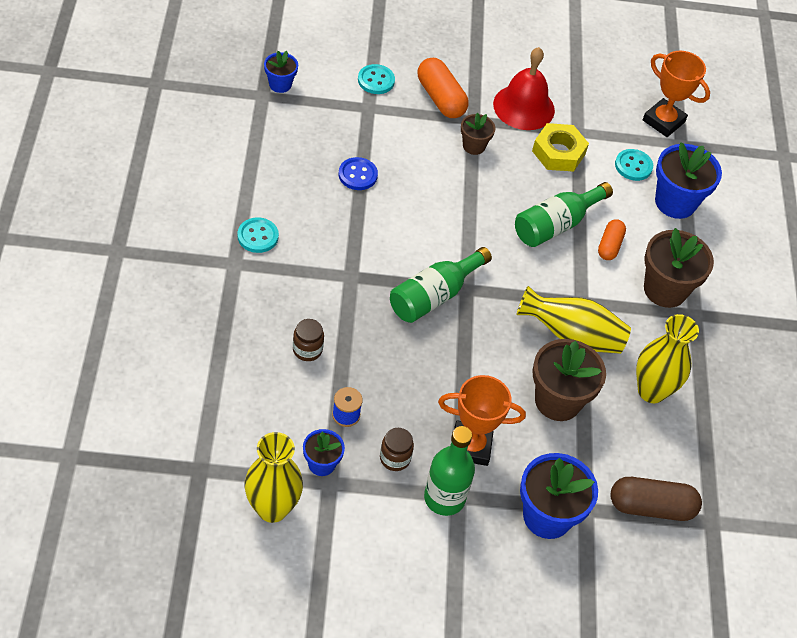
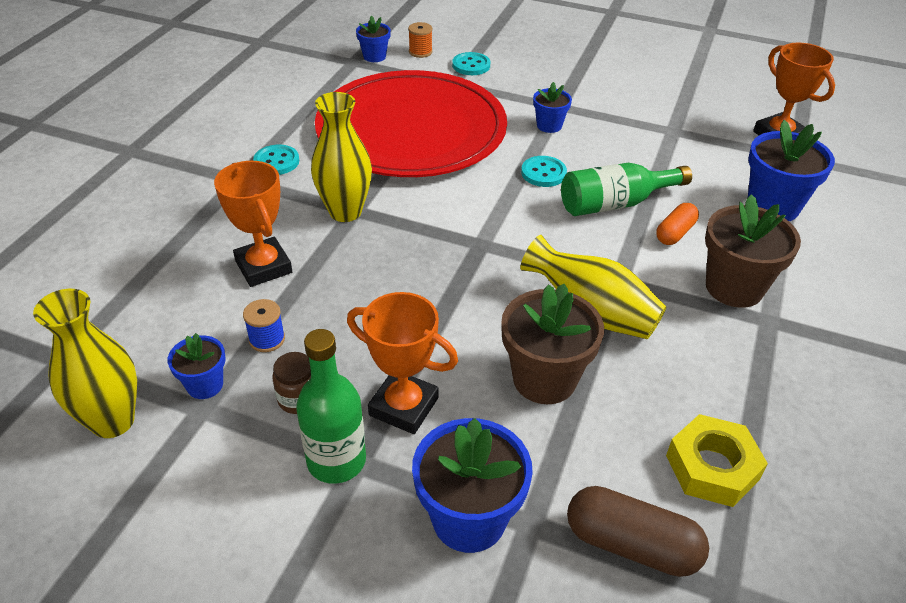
camera: 25 degrees right, 10 degrees down
brown jar [293,319,324,361] -> orange trophy [214,161,292,287]
blue button [339,157,378,190] -> red plate [315,70,507,177]
green bottle [390,247,492,323] -> none
orange capsule [418,58,469,118] -> none
brown flower pot [461,112,495,155] -> blue flower pot [533,82,572,133]
red bell [493,47,555,130] -> none
yellow nut [532,123,589,172] -> yellow nut moved to [666,414,768,507]
turquoise button [615,149,653,181] -> turquoise button moved to [521,156,567,187]
yellow vase [636,314,699,403] -> yellow vase moved to [311,92,372,222]
none -> orange spool [408,22,432,58]

